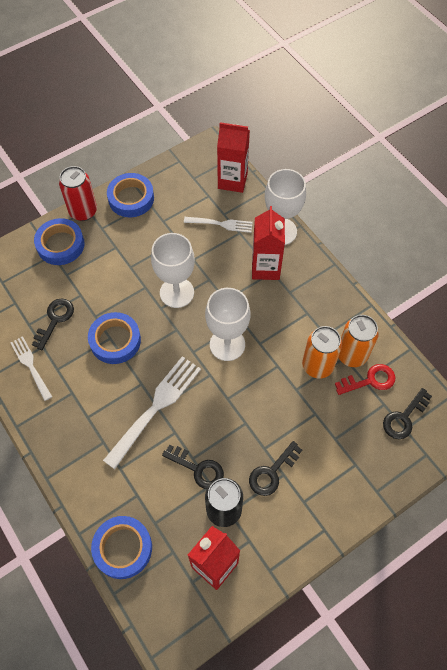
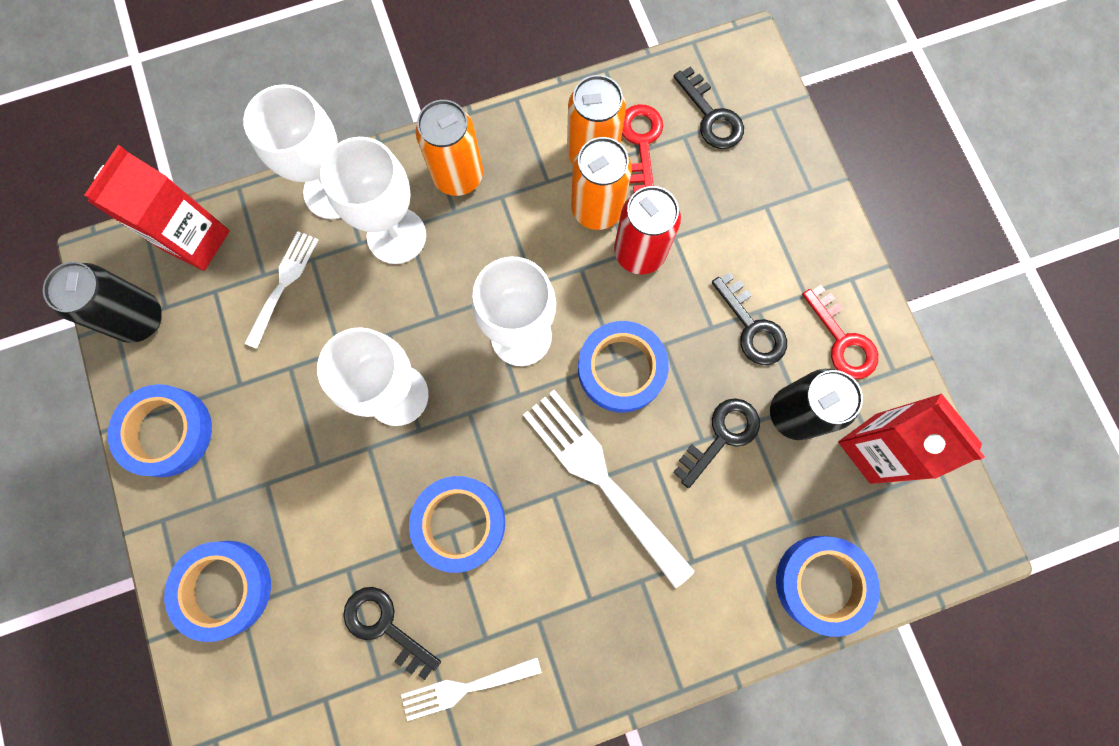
camera: 75 degrees left, 15 degrees up
red can [59,166,97,221] -> red can moved to [614,186,681,275]
red carton [252,206,285,280] -> white goblet [320,137,426,264]
none -> black can [43,262,162,343]
none -> orange can [416,100,483,196]
none -> blue tape [578,321,669,413]
none -> red key [802,285,878,379]

